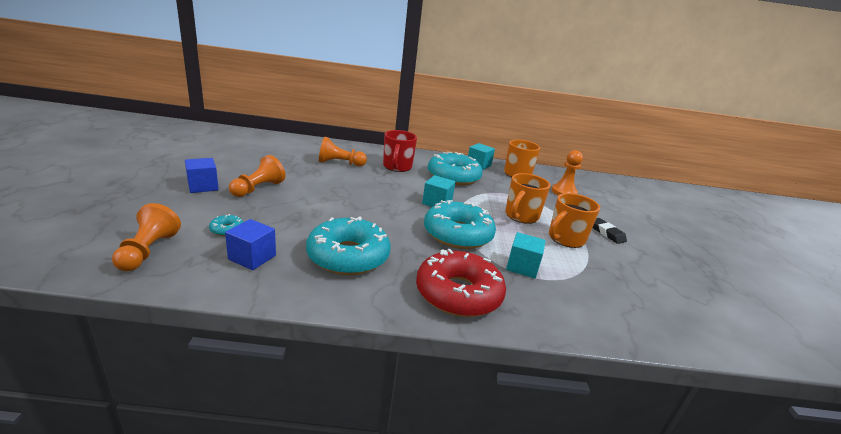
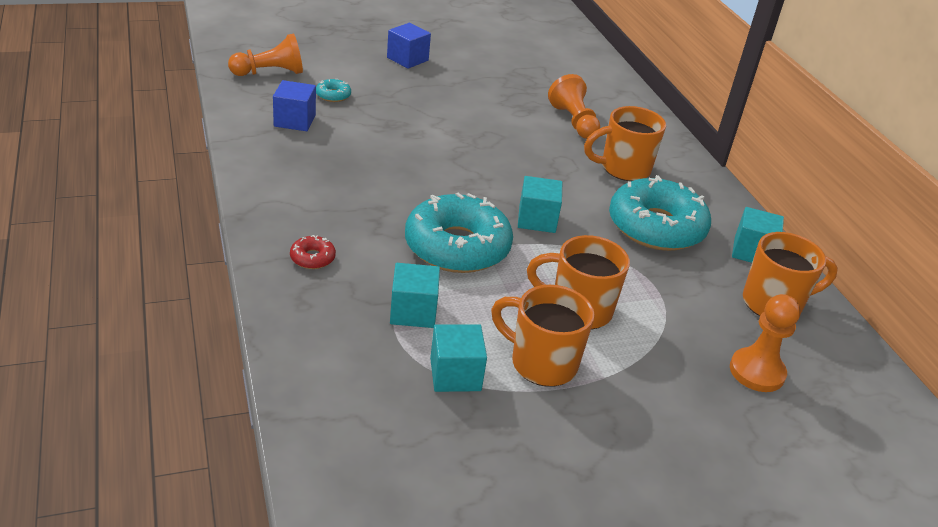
camera: 70 degrees right, 10 degrees up
orange pawn [229,155,285,197] -> none
turquoise donut [306,217,391,275] -> none
red mug [383,130,417,172] -> orange mug [584,106,666,181]
red donut [416,249,506,317] -> red donut [290,235,336,269], size x0.40
black eraser [593,218,627,244] -> none
none -> turquoise cube [430,324,487,392]

